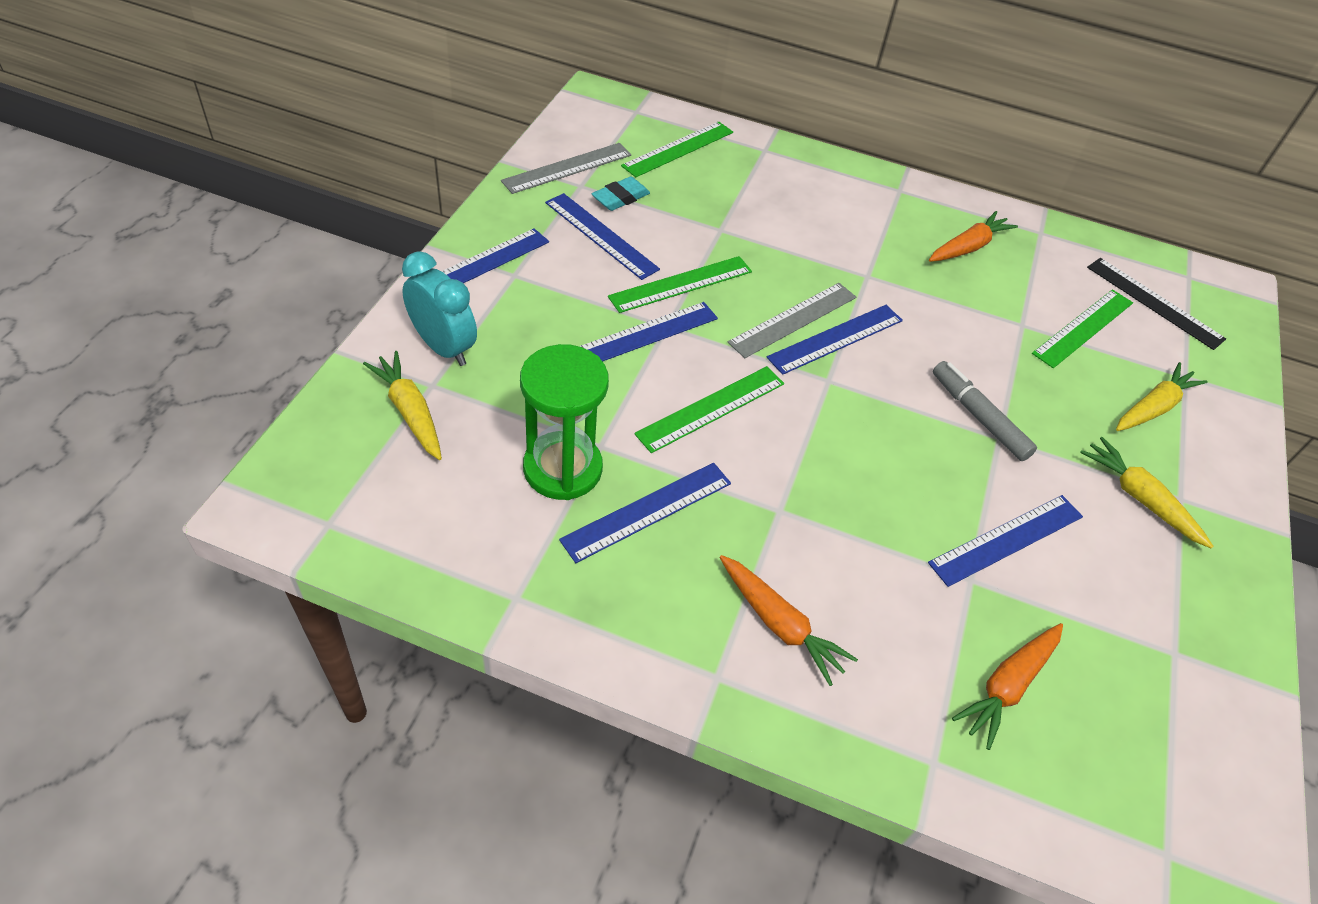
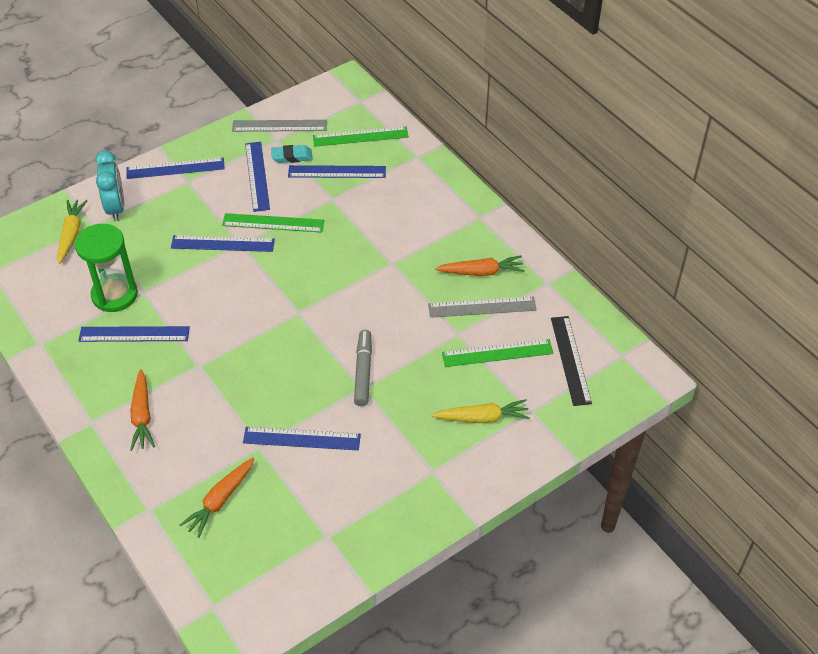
camera: 40 degrees right, 0 degrees up
green ruler [634,366,784,453] -> none
grey ruler [727,283,856,358] -> grey ruler moved to [428,296,537,318]
blue ruler [767,305,903,375] -> blue ruler moved to [288,165,386,178]
orange carrot [952,623,1063,750] -> orange carrot turned 45 degrees counterclockwise [180,457,255,538]
yellow carrot [1080,437,1214,548] -> none

